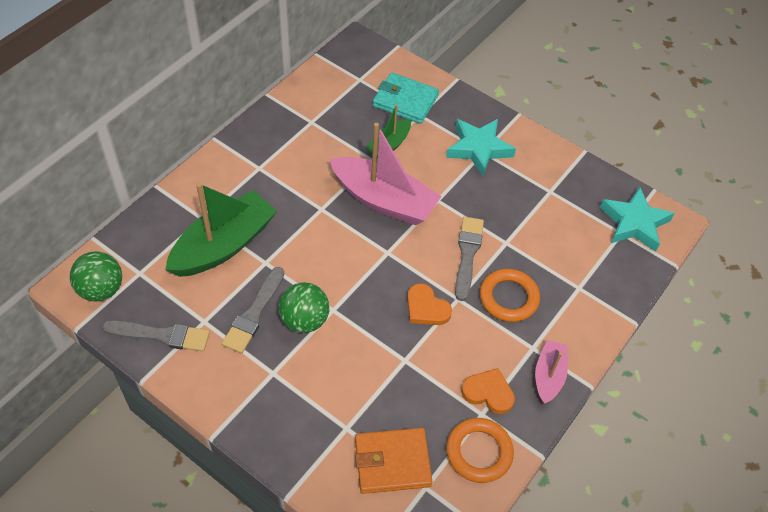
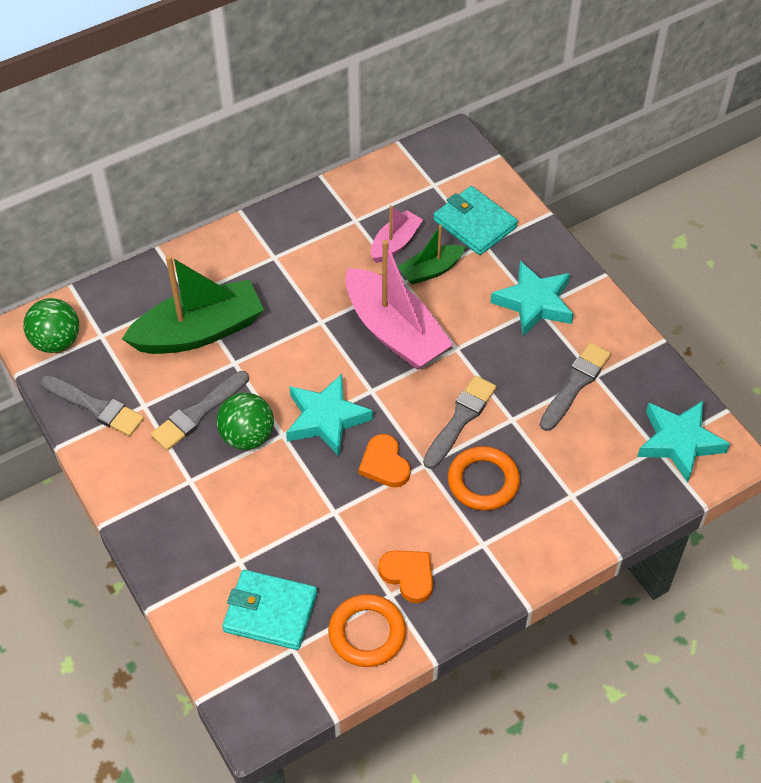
camera: 25 degrees right, 0 degrees up
orange wallet [355,428,433,494] -> turquoise wallet [222,570,317,650]
pink boat [535,340,568,404] -> pink boat moved to [371,205,423,263]
none -> turquoise star [286,374,373,456]
none -> grey brush [540,342,611,431]

